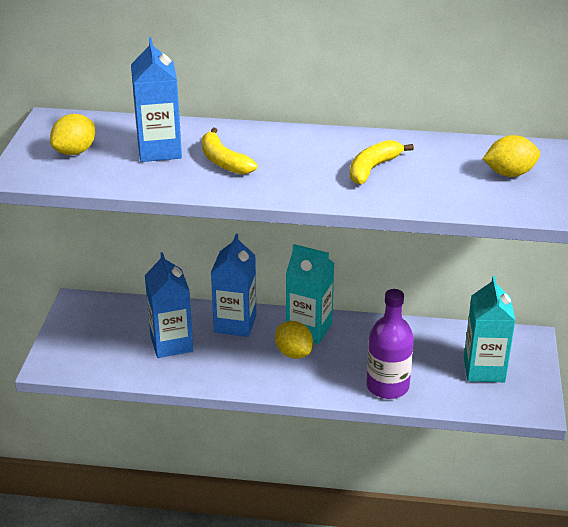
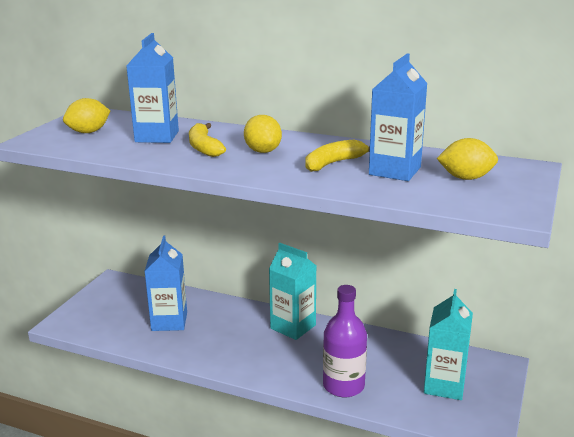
camera: 15 degrees right, 10 degrees down
blue carton [211,234,256,337] -> blue carton moved to [369,54,428,181]
yellow lemon [275,321,313,359] -> yellow lemon moved to [244,115,282,153]

